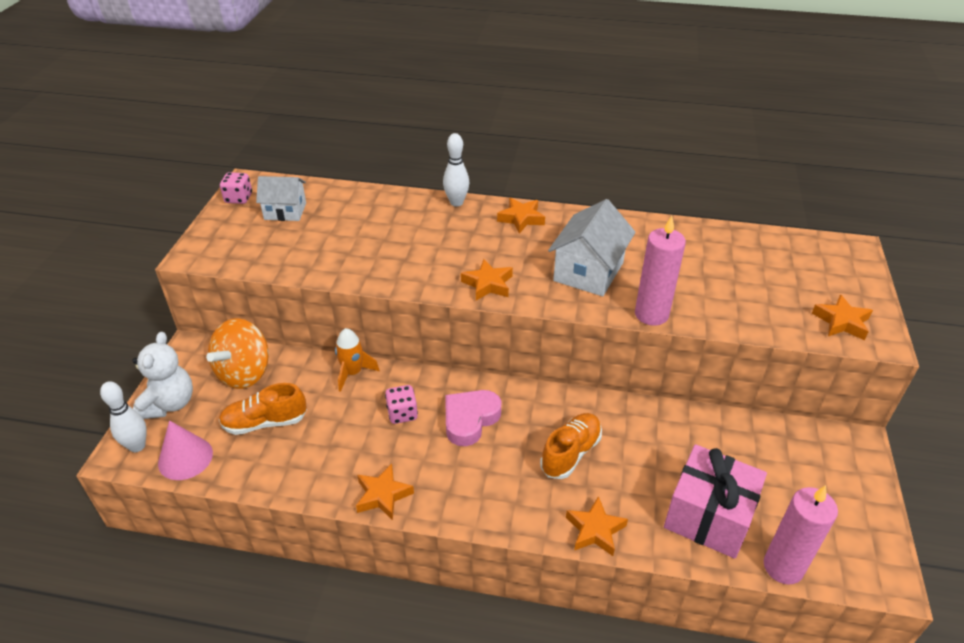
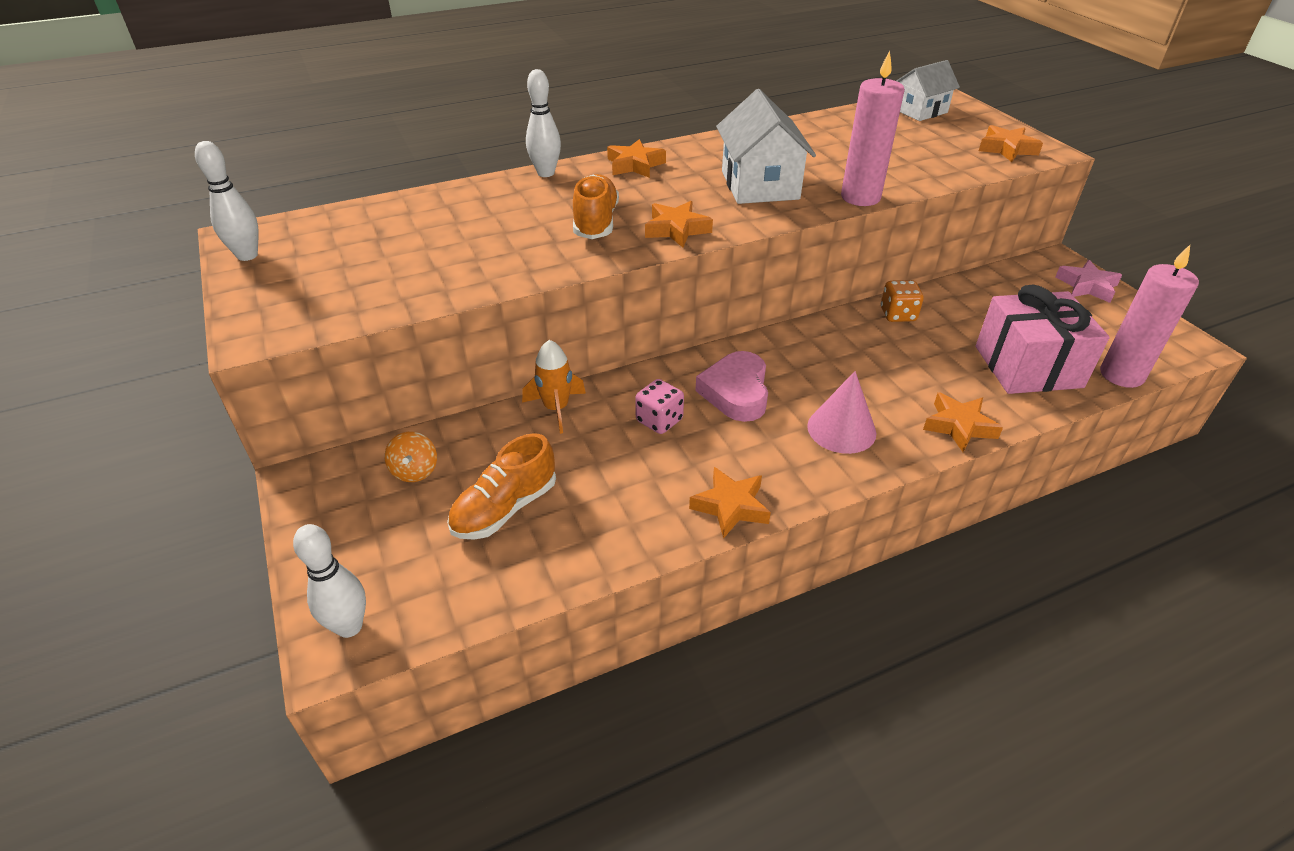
camera: 35 degrees left, 0 degrees up
white teddy bear [132,332,193,419] -> none
pink cone [158,420,213,480] -> pink cone moved to [807,371,877,454]
orange spinning top [206,318,269,389] -> orange spinning top [385,432,437,482], size x0.48
pink dice [220,172,252,204] -> white bowling pin [195,141,258,261]
white house [256,176,306,221] -> white house moved to [896,60,960,121]
orange shoe [540,413,602,479] -> orange shoe moved to [573,174,619,239]
none -> orange dice [881,280,924,322]
none -> pink star [1055,260,1122,303]

